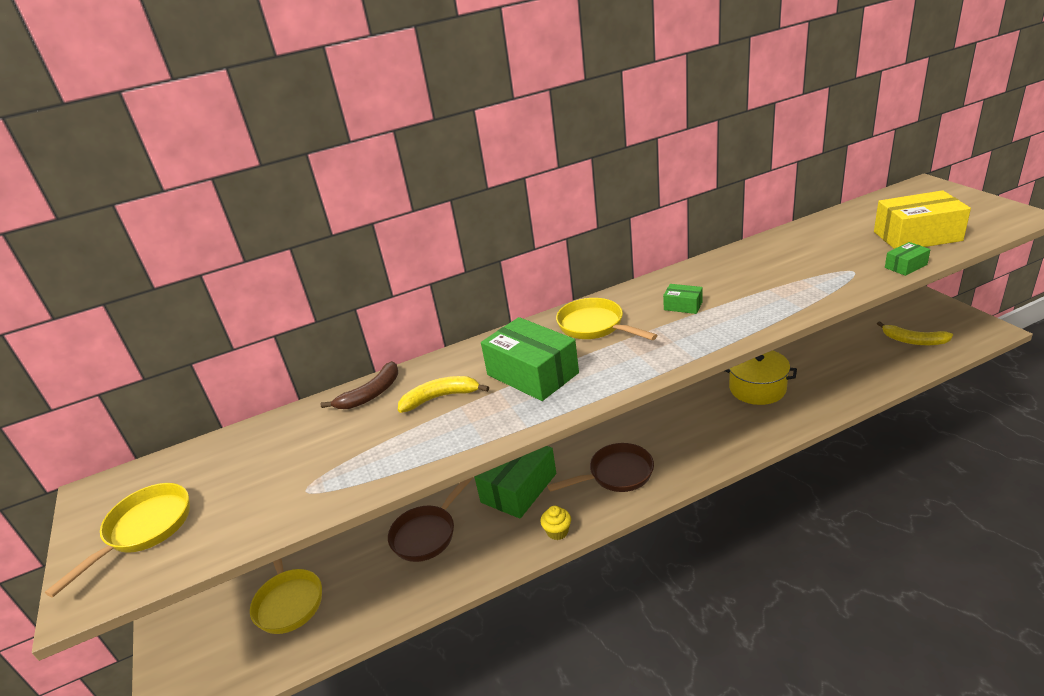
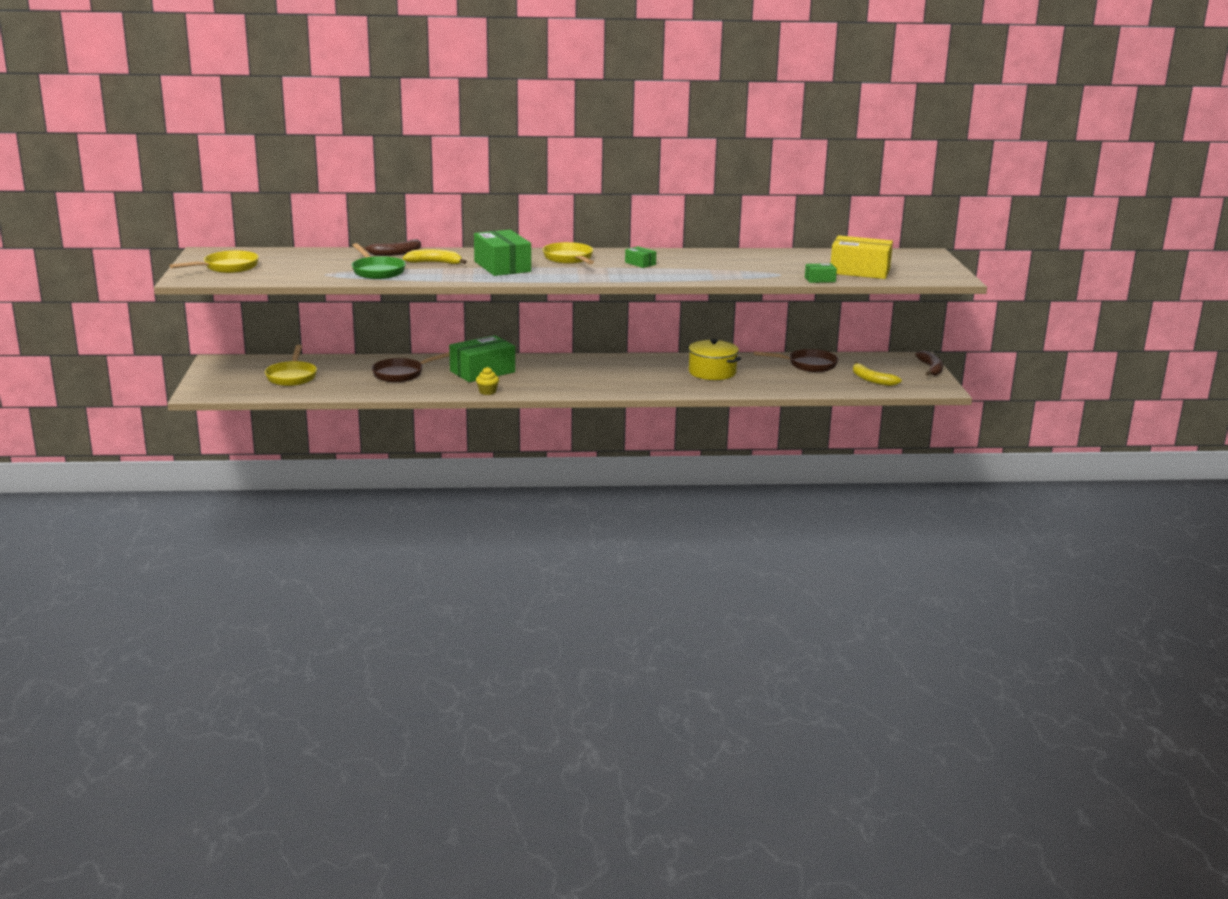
camera: 15 degrees right, 10 degrees down
brown pan [548,443,654,492] -> brown pan moved to [754,349,839,372]
none -> green pan [352,243,406,279]
none -> brown banana [915,351,943,376]

